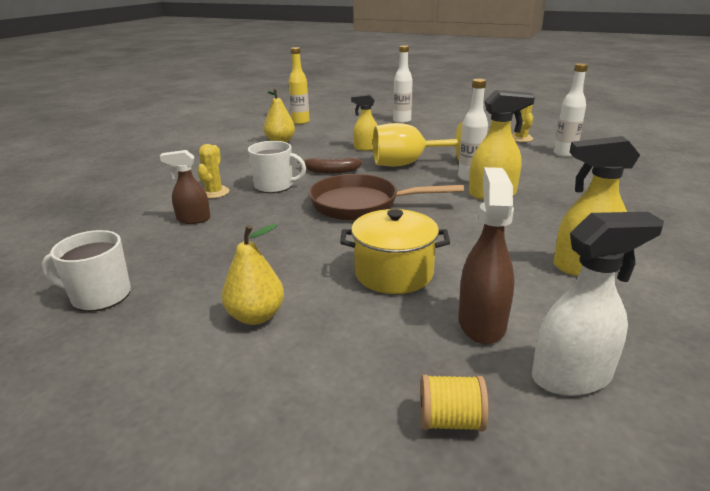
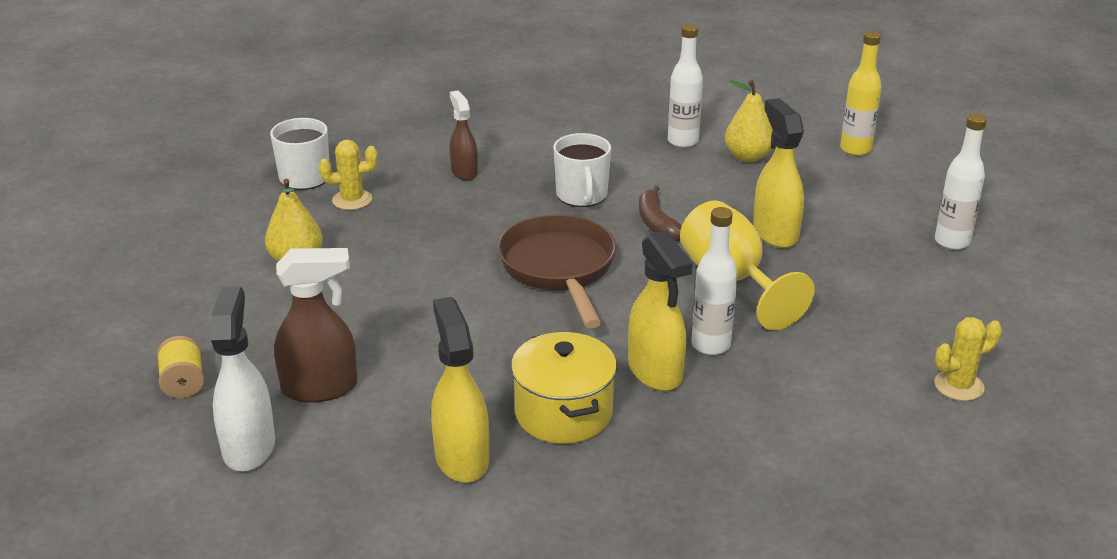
camera: 70 degrees right, 5 degrees up
yellow cactus [197,144,229,199] -> yellow cactus moved to [319,140,378,210]
yellow pot [340,209,450,294] -> yellow pot moved to [511,332,617,444]
yellow spray bottle [351,94,378,151] -> yellow spray bottle [753,98,804,248], size x1.53
white spray bottle [532,212,664,396] -> white spray bottle turned 150 degrees counterclockwise [211,287,275,472]
white bottle [554,63,588,157] -> white bottle moved to [668,24,703,148]

